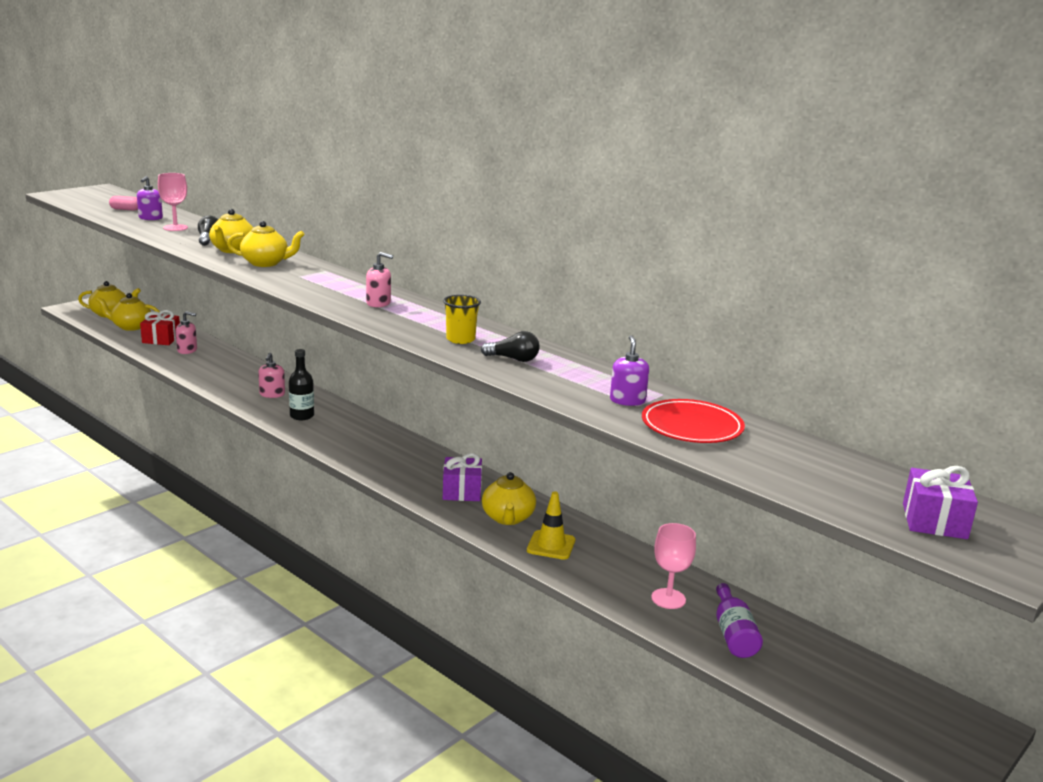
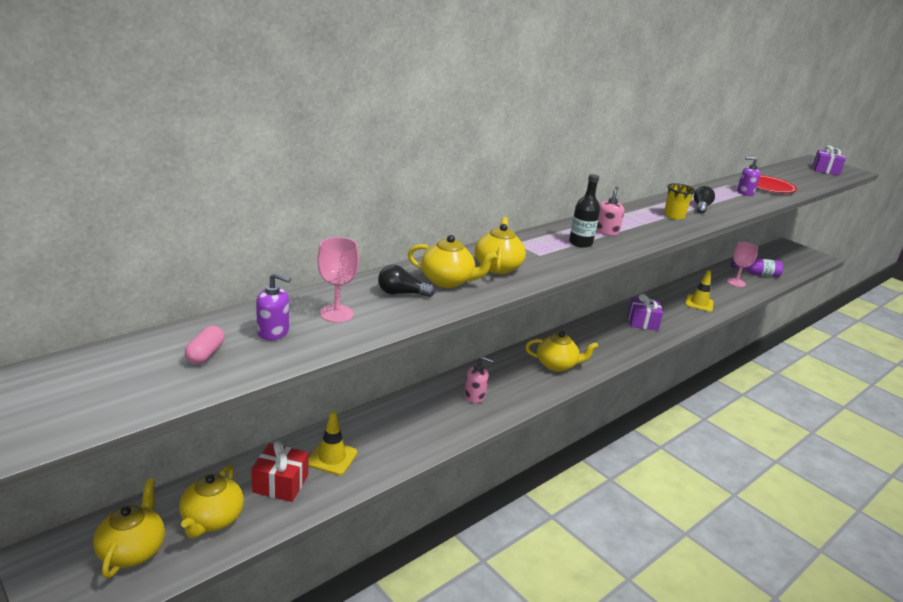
camera: 85 degrees left, 5 degrees up
pink soap dispenser [176,311,197,354] -> yellow traffic cone [308,411,357,475]
black bottle [289,349,314,420] -> black bottle moved to [569,174,600,248]
yellow teapot [482,472,536,525] -> yellow teapot moved to [525,331,598,372]

